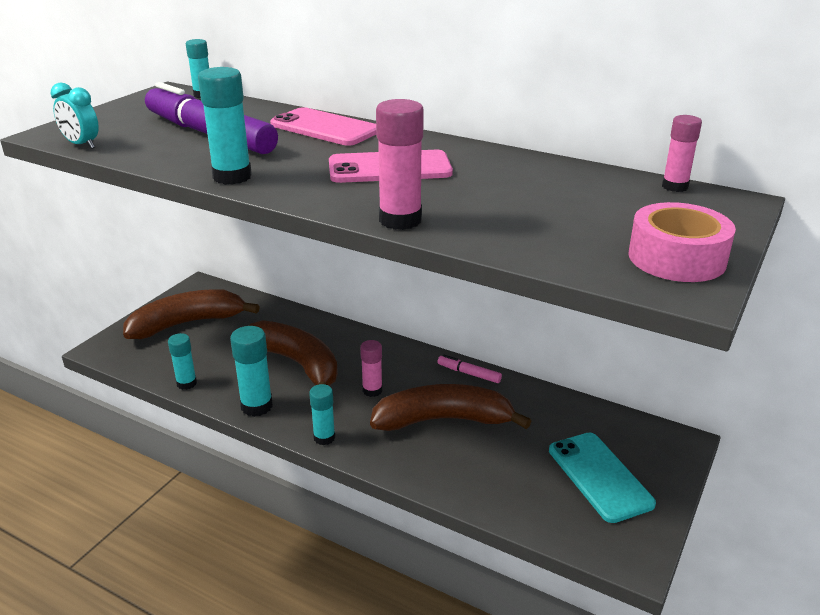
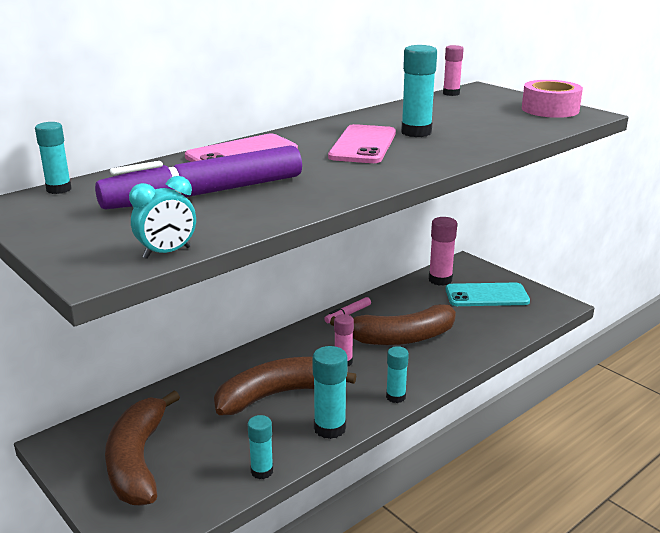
camera: 70 degrees left, 5 degrees down
turquoise glue stick [198,67,252,185] -> turquoise glue stick moved to [401,45,437,137]
brown banana [370,384,531,431] -> brown banana turned 120 degrees counterclockwise [330,304,456,345]
pink glue stick [376,99,424,230] -> pink glue stick moved to [429,217,457,286]

